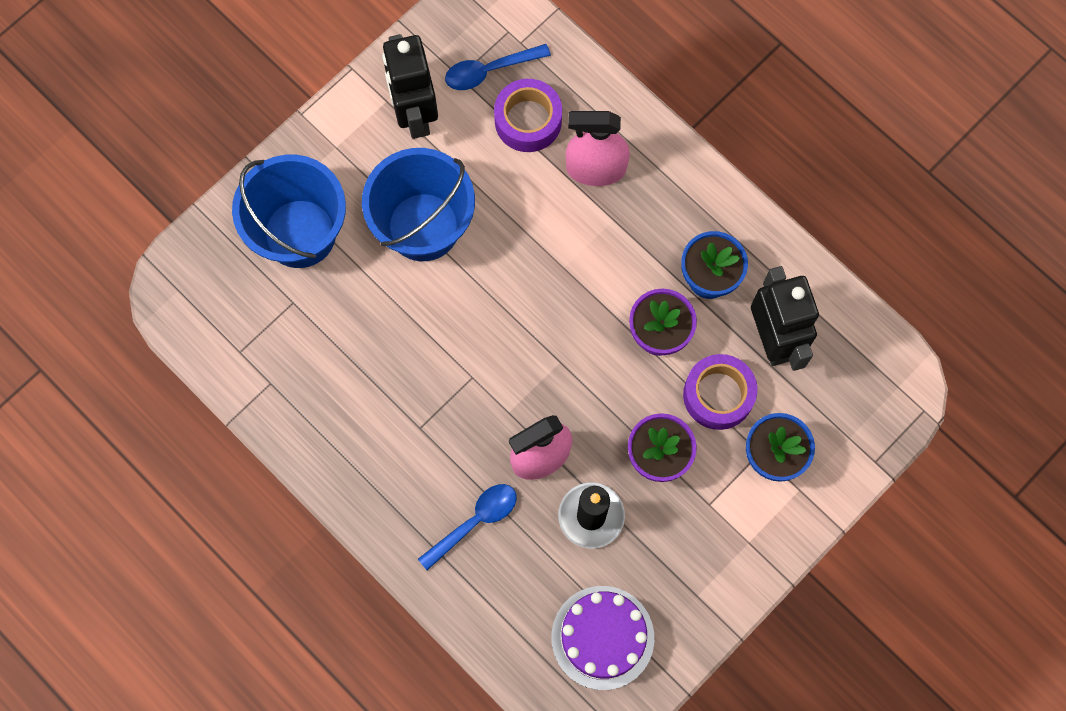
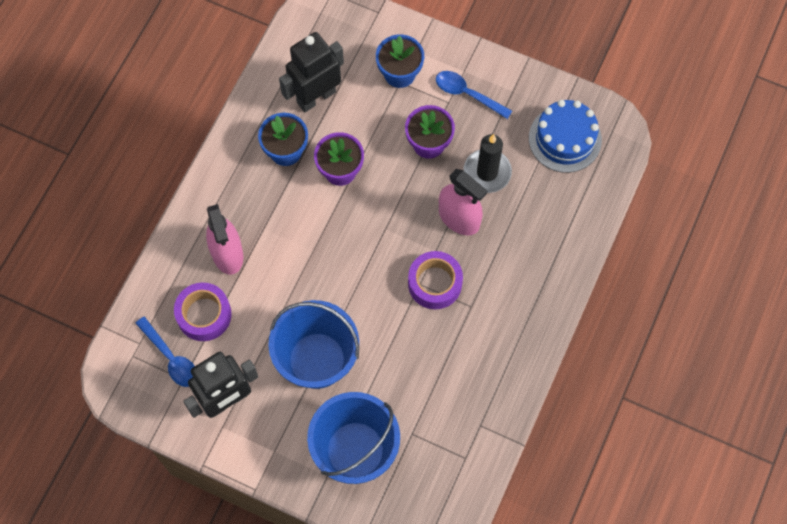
camera: 110 degrees left, 5 degrees down
blue spoon [418,484,517,570] -> blue spoon moved to [436,71,512,119]
purple cake [551,586,654,690] -> blue cake [529,100,602,173]
purple tape [683,354,757,430] -> purple tape moved to [408,251,463,309]

